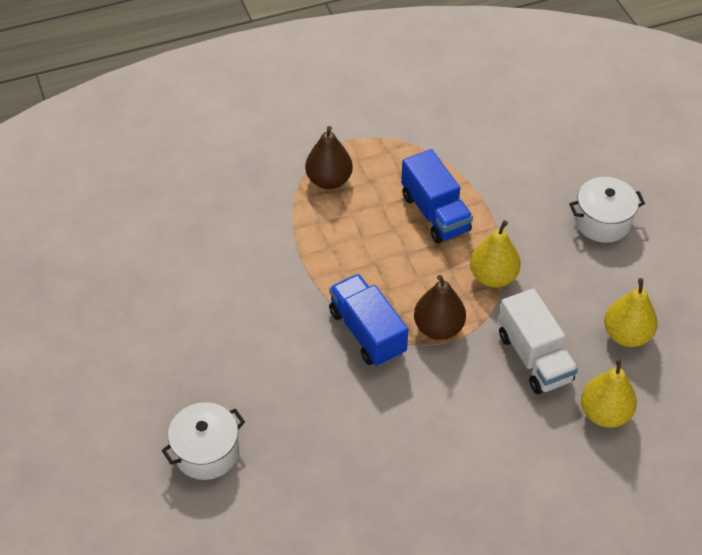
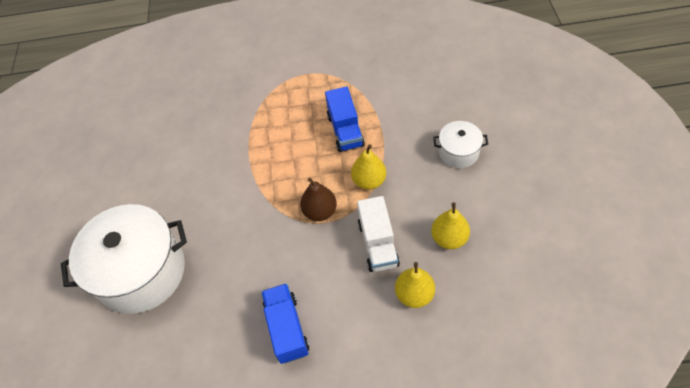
camera: 20 degrees right, 5 degrees up
white pot [161,402,245,480] -> white pot [61,204,187,314], size x2.07
brown pear [305,126,353,189] -> none
blue truck [329,274,408,367] -> blue truck moved to [261,283,309,364]

